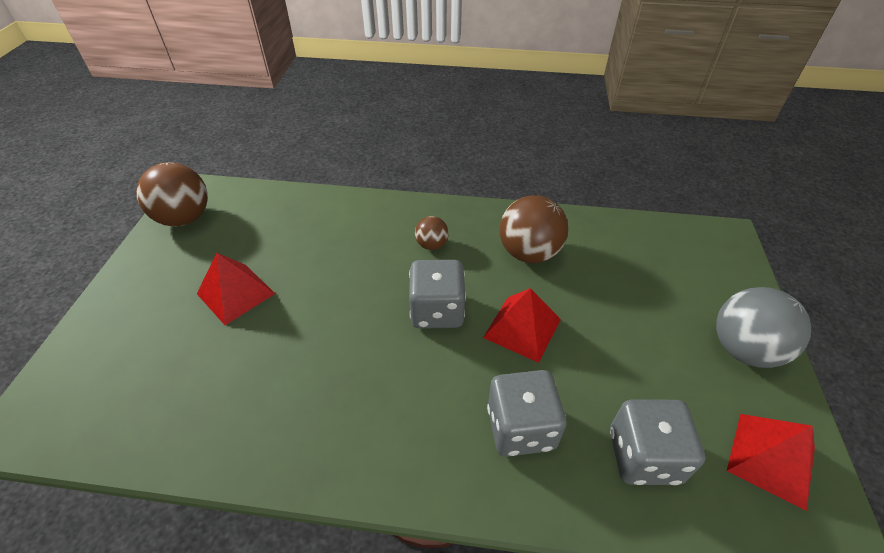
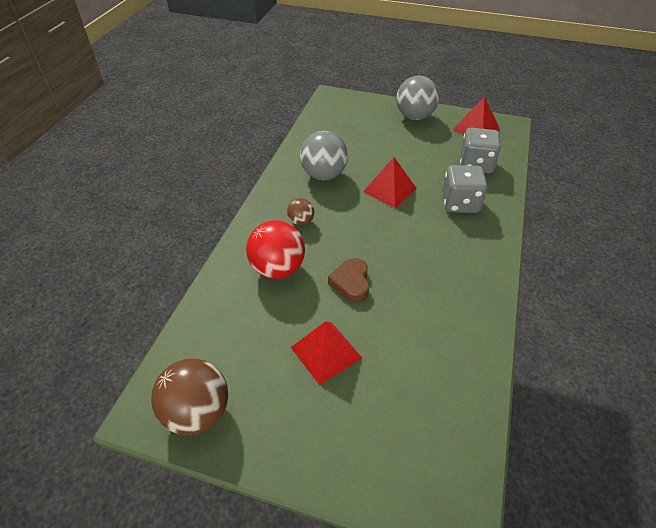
camera: 80 degrees left, 0 degrees up
grey dice [409,260,466,329] -> none
brown ball [500,195,568,263] -> grey ball [300,131,348,180]
none -> red ball [246,220,305,279]
none -> brown heart [328,258,369,303]

